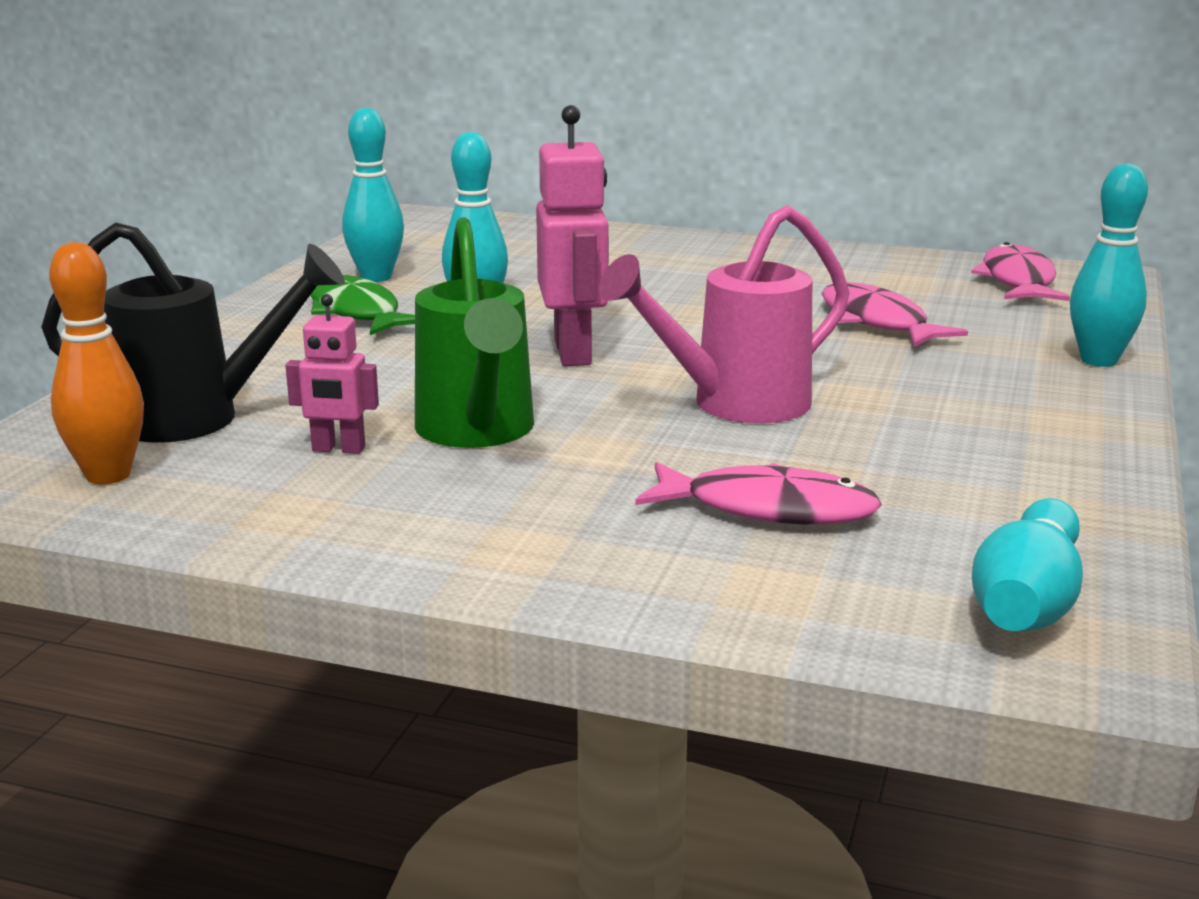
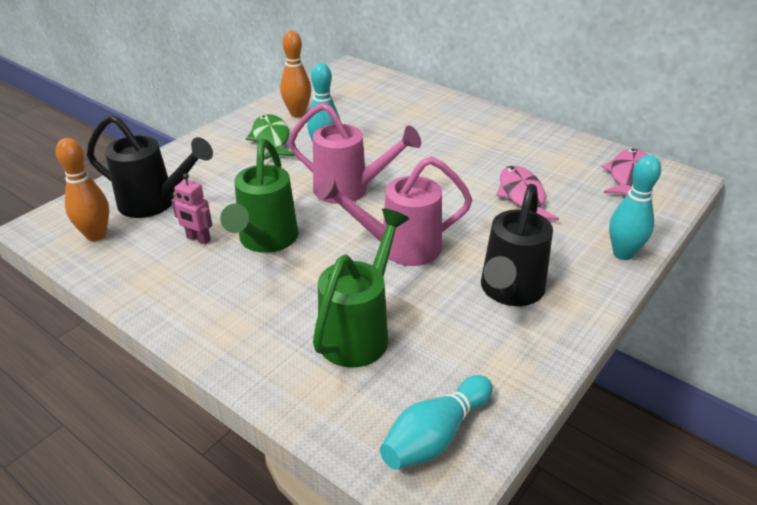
camera: 20 degrees right, 15 degrees up
turquoise bowling pin [342,108,404,282] -> orange bowling pin [280,31,311,117]
pink robot [536,105,609,366] -> pink watering can [288,103,421,204]
pink fish [635,462,882,525] -> green watering can [313,208,409,368]
none -> black watering can [481,184,553,306]

